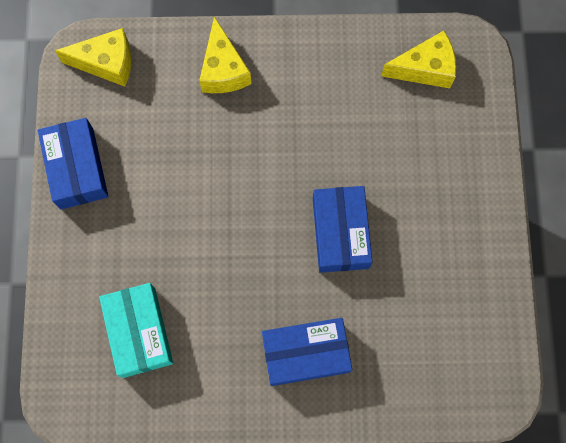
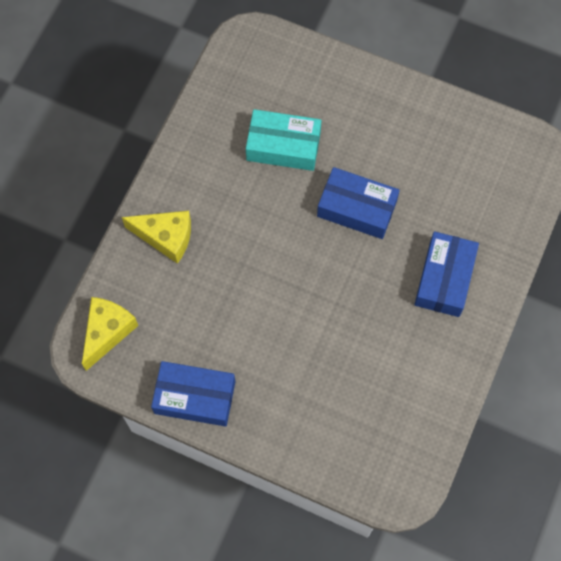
camera: 65 degrees left, 5 degrees down
turquoise box [99,283,173,378] -> turquoise box moved to [246,109,321,171]
yellow cheese [381,31,456,88] -> none

